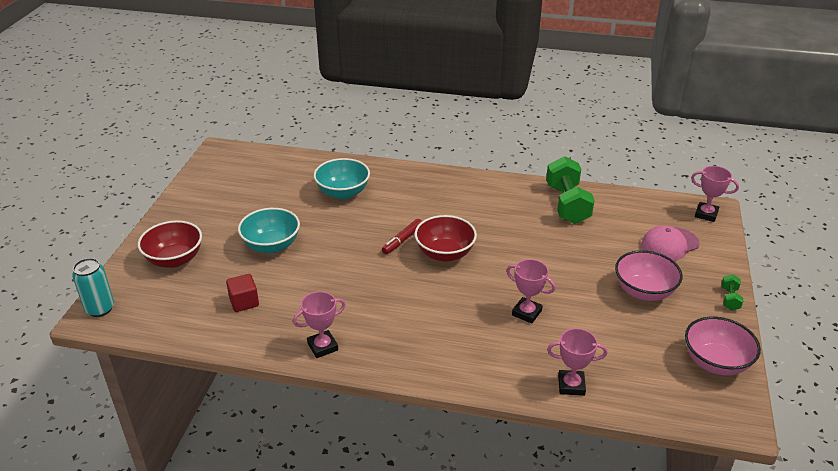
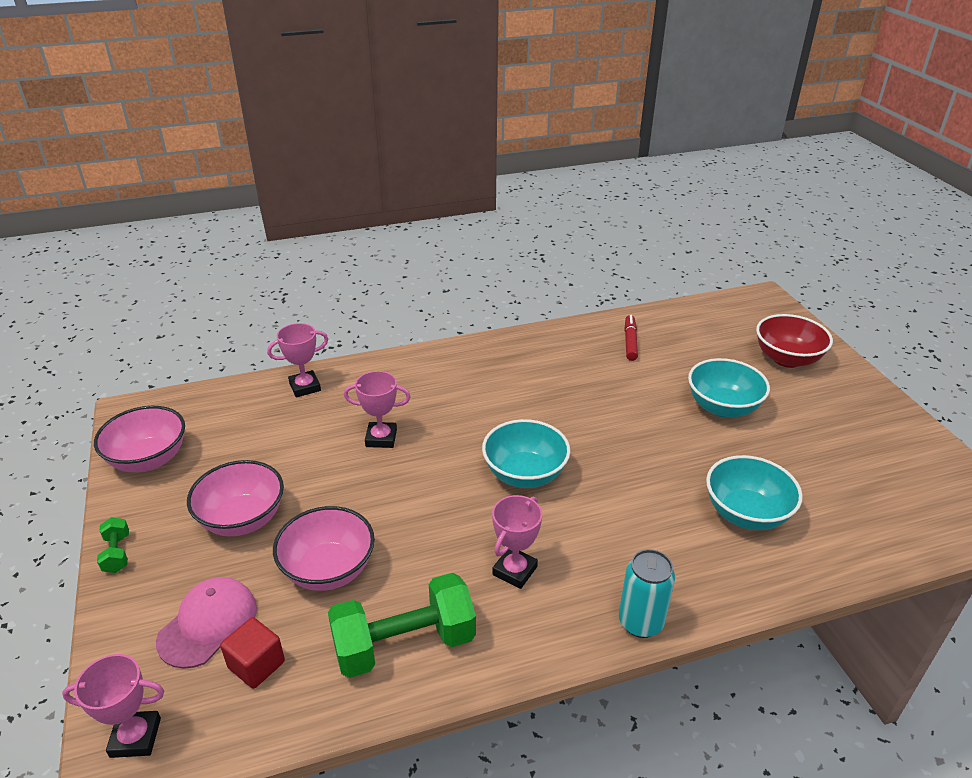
camera: 150 degrees right, 0 degrees up
turquoise can [72,258,114,317] -> turquoise can moved to [619,549,675,638]
red cube [226,274,259,312] -> red cube moved to [220,617,285,689]
pink trophy [293,291,346,358] -> pink trophy moved to [492,495,542,589]
red marker [382,219,422,254] -> red marker moved to [624,315,638,361]
red bowl [415,215,477,262] -> turquoise bowl [482,419,570,488]
green dumbbell [546,156,595,224] -> green dumbbell turned 75 degrees counterclockwise [328,573,476,678]
none -> pink bowl [273,506,375,591]

